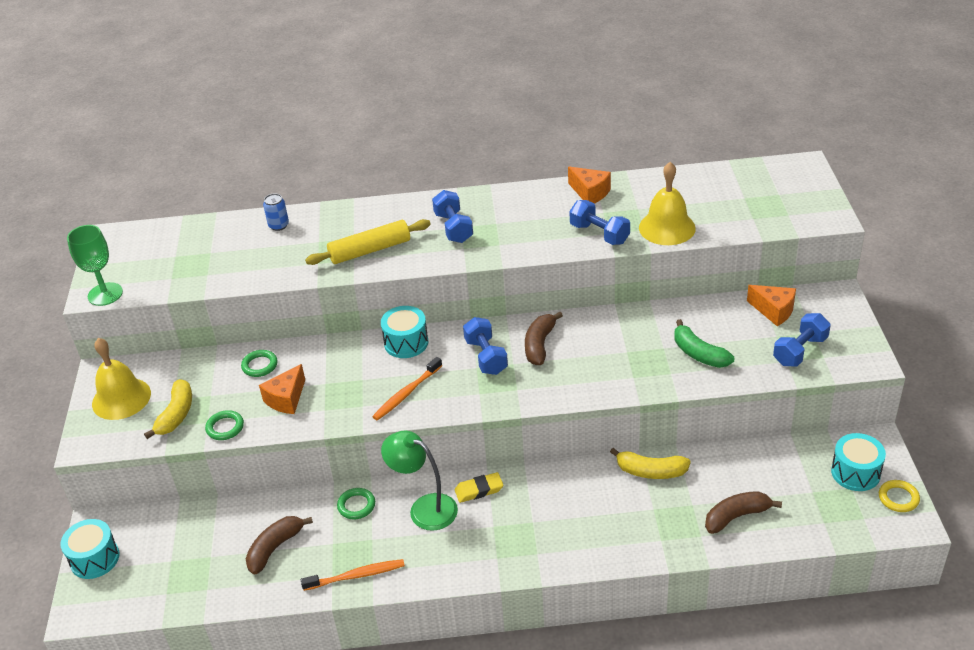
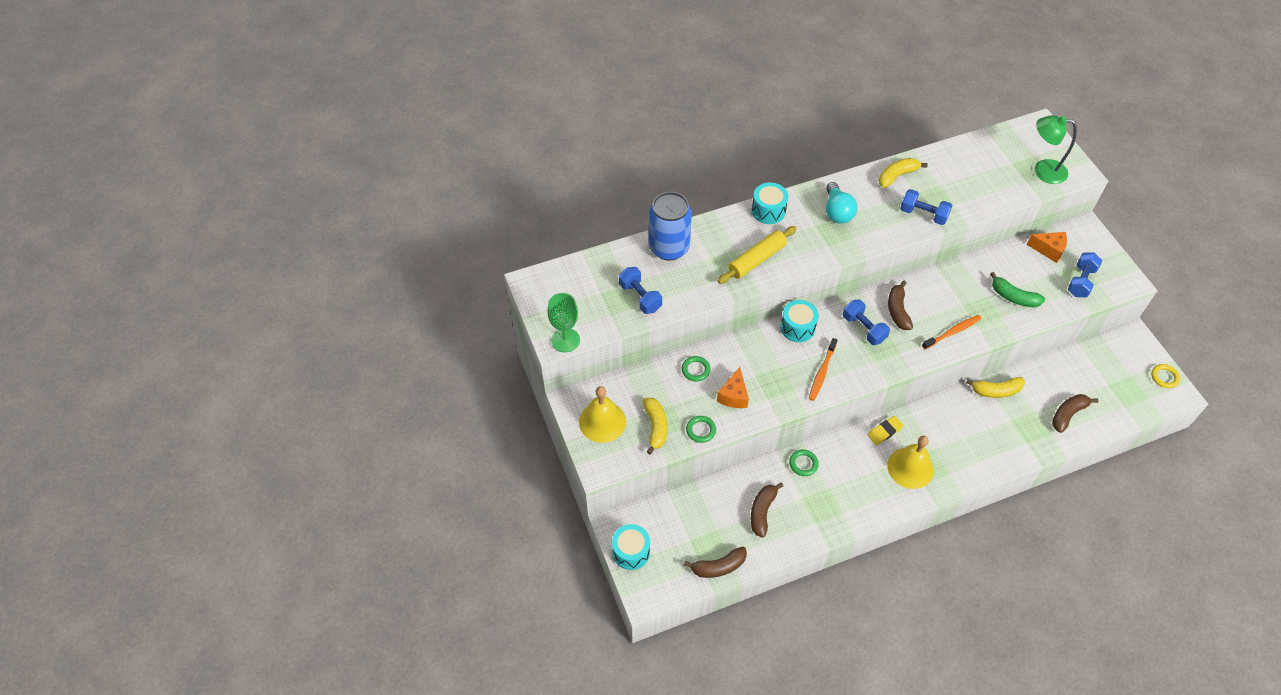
camera: 20 degrees left, 15 degrees up
blue can [263,194,289,231] -> blue can [649,192,692,261], size x2.35
orange toothbrush [301,559,405,591] -> orange toothbrush moved to [922,315,981,350]
green lamp [381,431,458,531] -> green lamp moved to [1035,115,1077,184]
blue dumbbell [432,190,473,243] -> blue dumbbell moved to [619,267,662,314]
orange cheese [568,167,611,204] -> yellow banana [879,158,928,188]
yellow bell [639,162,696,245] -> yellow bell moved to [887,436,934,489]
turquoise drum [831,433,886,491] -> turquoise drum moved to [752,182,788,224]
none -> brown banana [684,547,747,578]
none -> turquoise light bulb [826,182,857,223]

